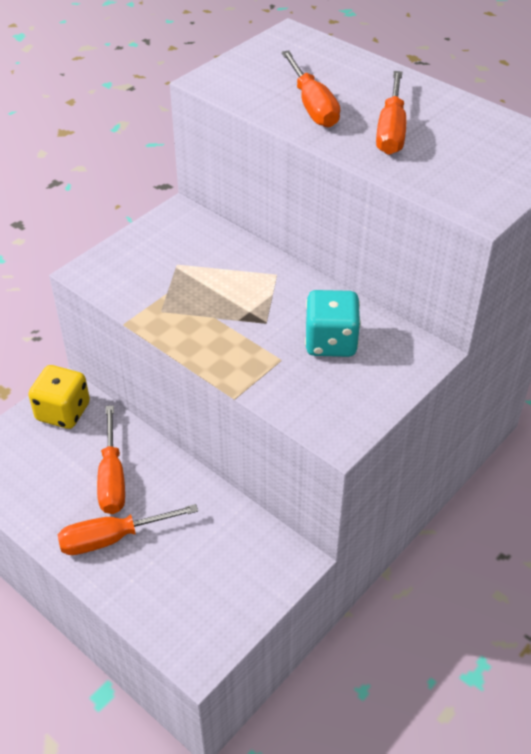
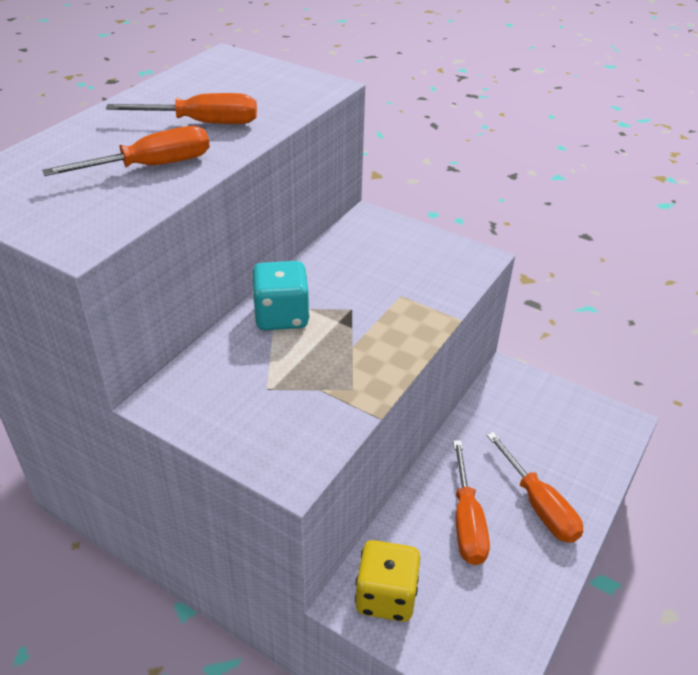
camera: 100 degrees left, 5 degrees down
orange screwdriver [97,405,125,514] -> orange screwdriver turned 105 degrees clockwise [453,440,490,565]
turquoise dice [305,290,361,357] -> turquoise dice moved to [252,261,310,330]

